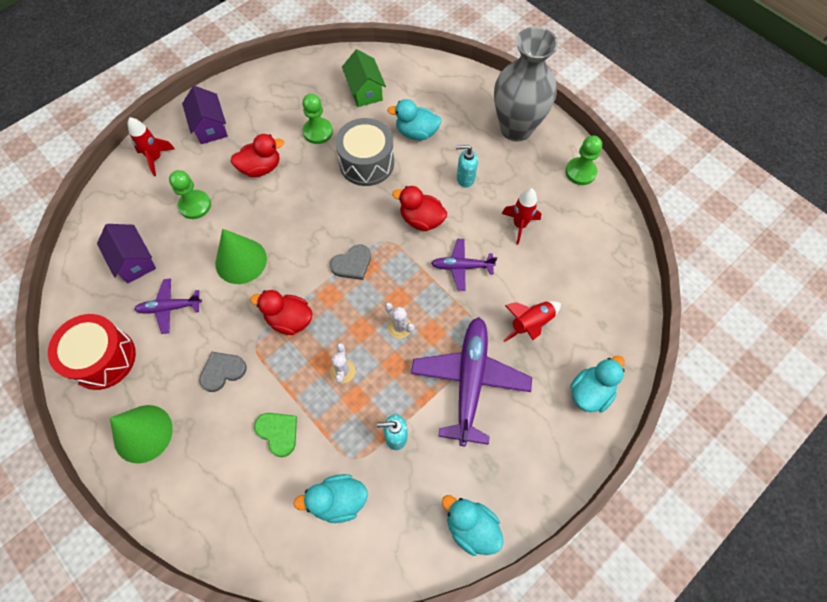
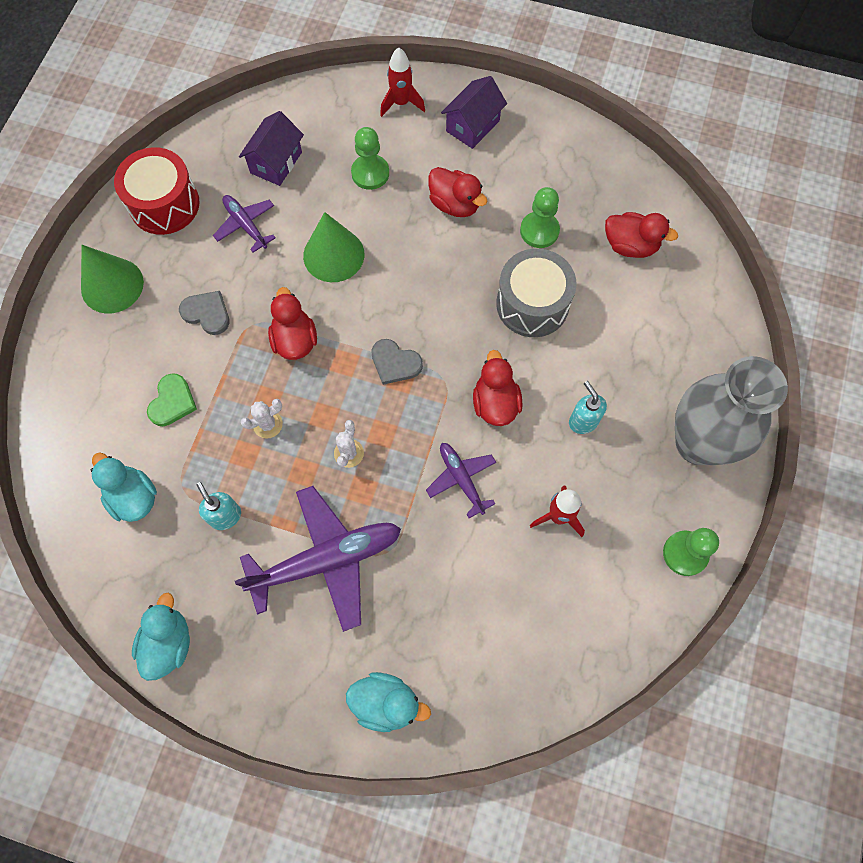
camera: 60 degrees right, 5 degrees up
green house [342,49,386,107] -> red duck [605,212,678,258]
turquoise duck [387,99,442,140] -> none
red rocket [503,301,561,342] -> none

